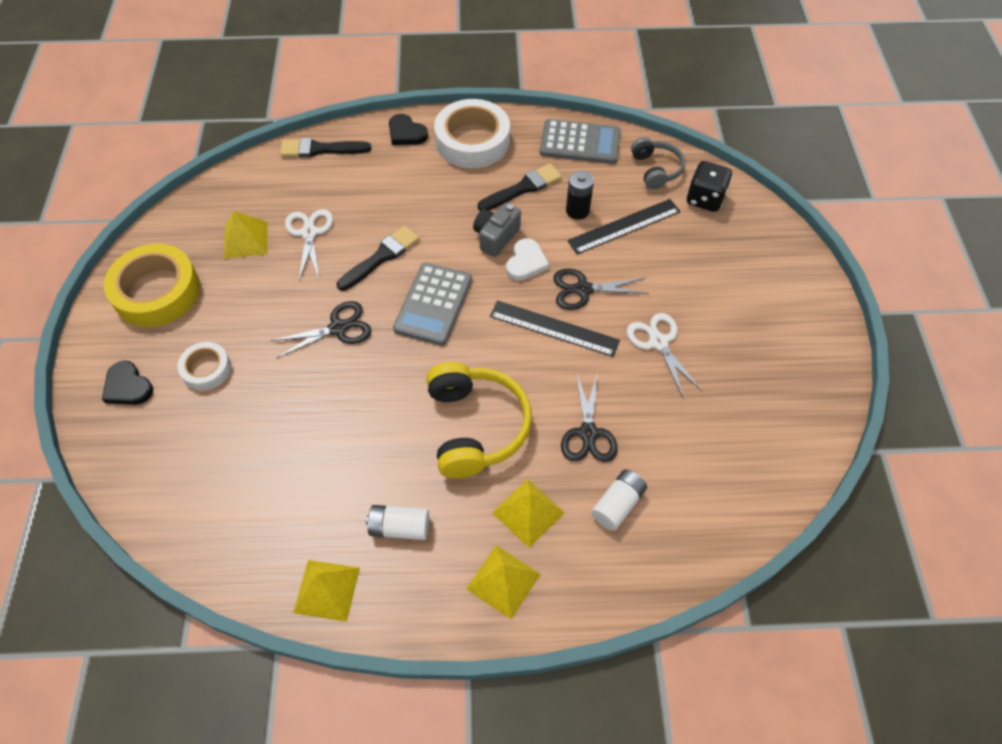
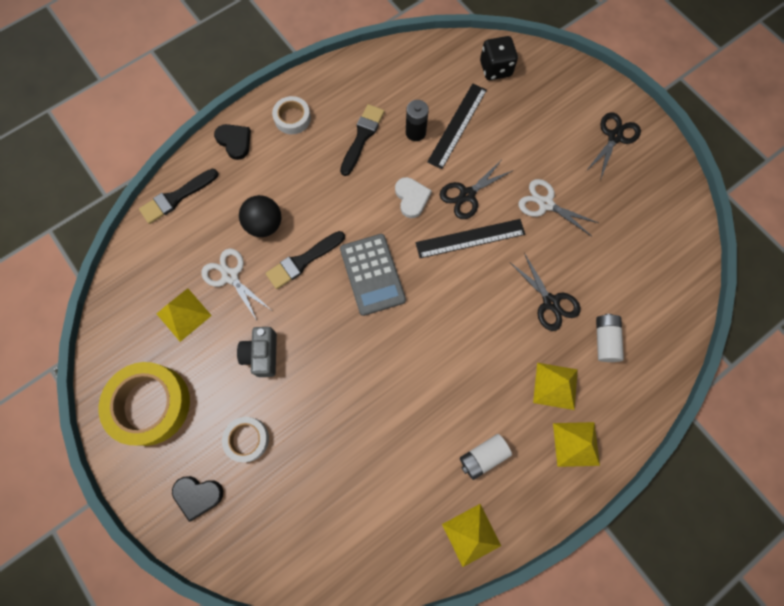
camera: 35 degrees left, 15 degrees up
black scissors [270,301,372,358] -> black scissors moved to [586,112,641,180]
black brush [337,226,419,291] -> black brush turned 135 degrees counterclockwise [266,231,345,289]
black heart [389,114,428,145] -> black heart turned 135 degrees counterclockwise [214,124,251,160]
yellow headphones [426,362,532,478] -> none
white tape [434,99,510,168] -> white tape [272,96,311,134], size x0.54
grey camera [473,203,521,257] -> grey camera moved to [237,327,277,377]
grey calculator [540,119,621,164] -> none
grey headphones [631,137,685,189] -> none
none -> black ball [239,195,281,237]

